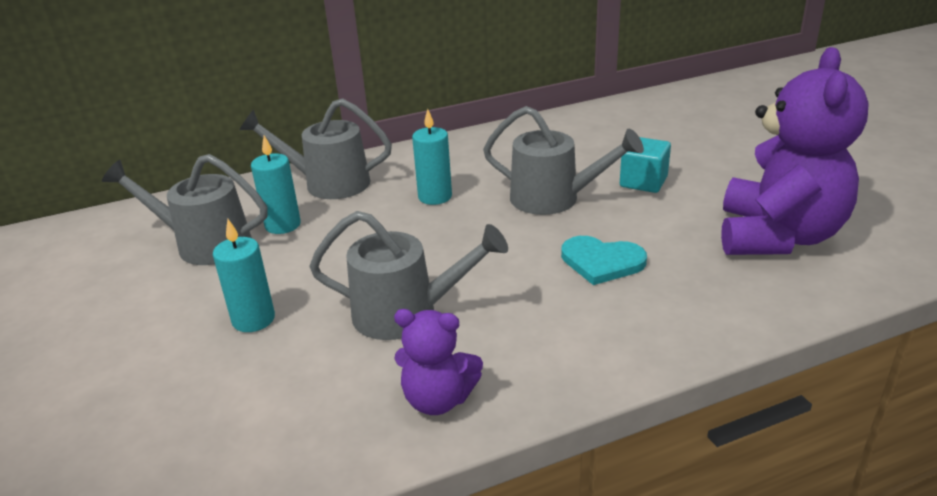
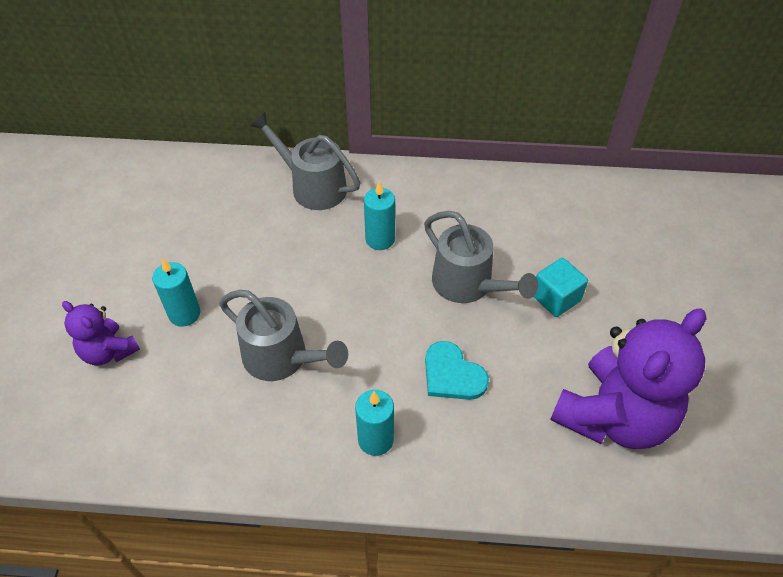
camera: 25 degrees right, 20 degrees up
grey watering can [102,154,268,265] -> none
turquoise candle [251,136,301,234] -> turquoise candle moved to [355,390,394,456]
purple teddy bear [394,309,483,415] -> purple teddy bear moved to [62,301,140,366]

